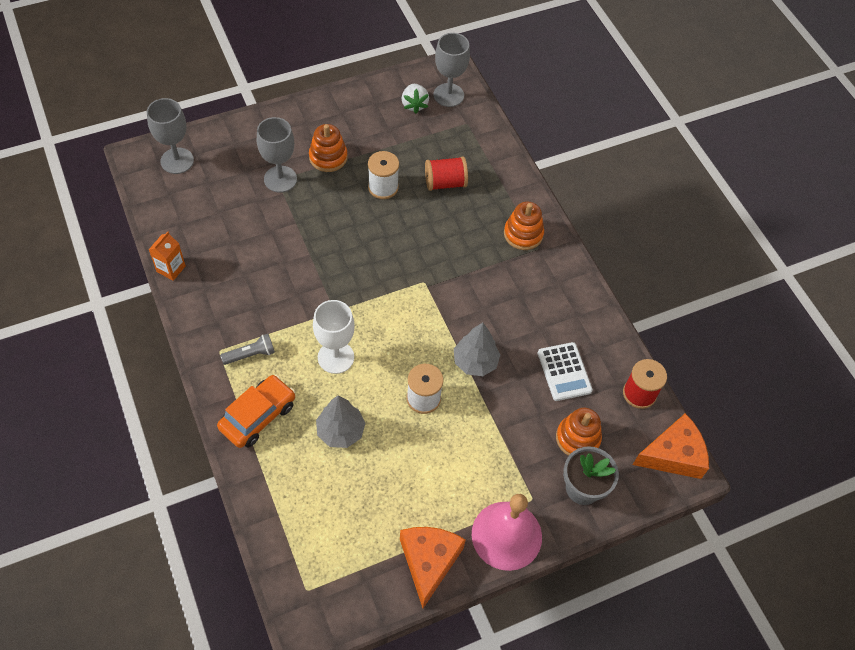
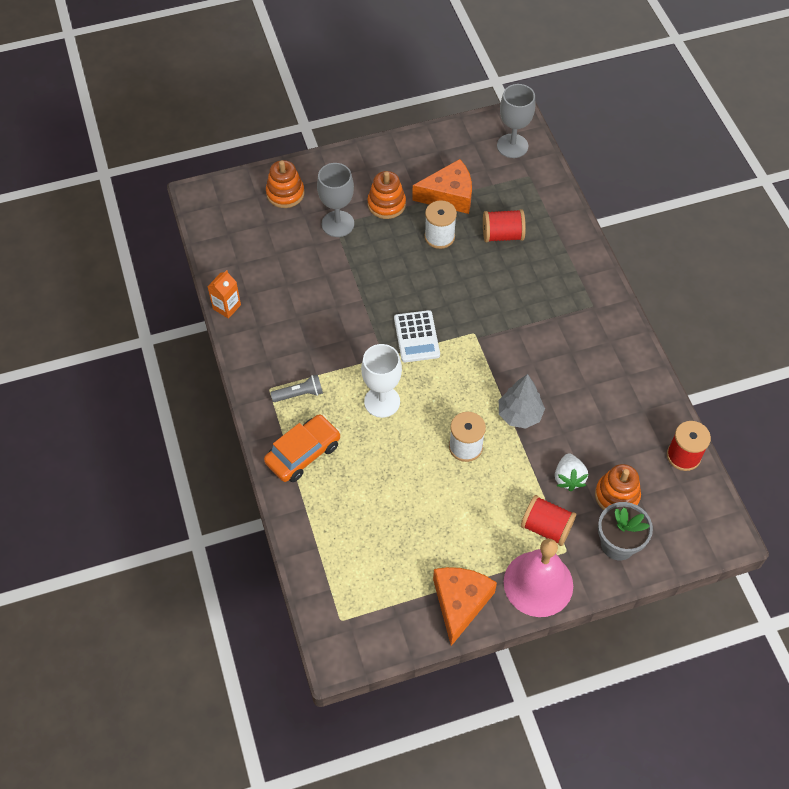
camera: 10 degrees right, 0 degrees up
grey goblet [147,98,194,174] -> none
grey tree [316,395,365,448] -> none
white strawberry [402,84,429,113] -> white strawberry moved to [555,453,588,491]
orange stacking toy [504,201,544,250] -> orange stacking toy moved to [266,160,304,208]
white calculator [538,342,593,401] -> white calculator moved to [394,310,440,362]
orange cheese [633,413,709,479] -> orange cheese moved to [412,159,472,214]
none -> red spool [521,495,576,546]

